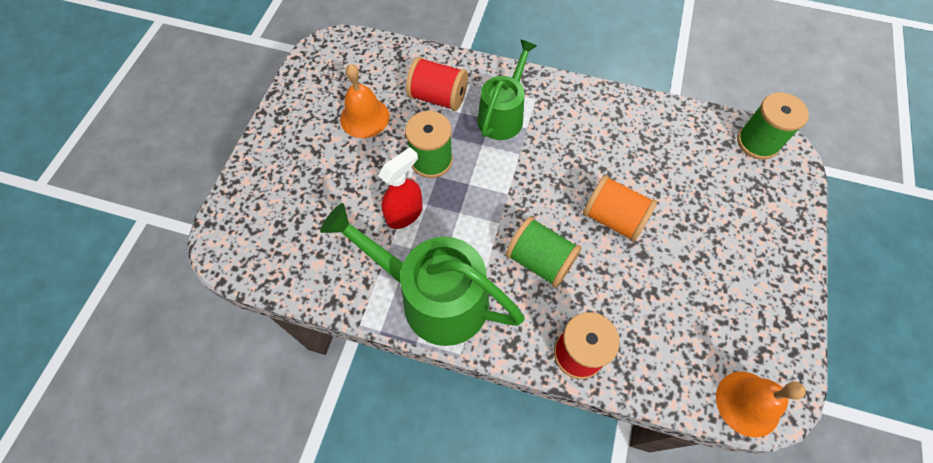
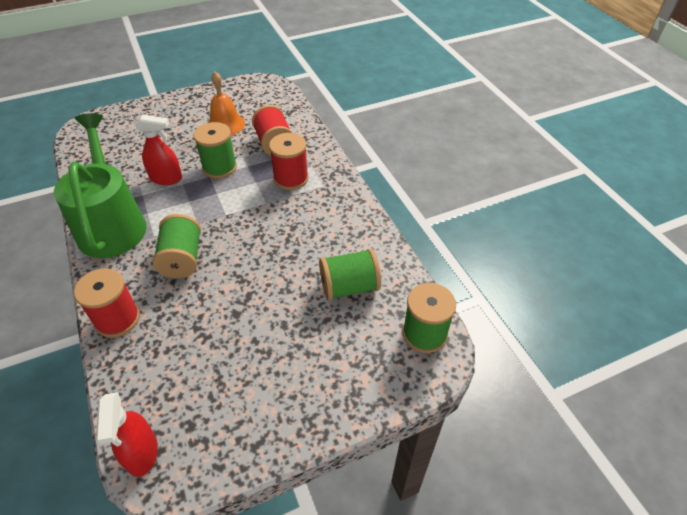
camera: 50 degrees right, 15 degrees down
green watering can [477,39,537,140] -> red spool [269,133,309,190]
orange spool [583,175,657,242] -> none
orange bell [716,372,806,437] -> red spray bottle [96,392,158,477]
none -> green spool [319,249,381,300]

